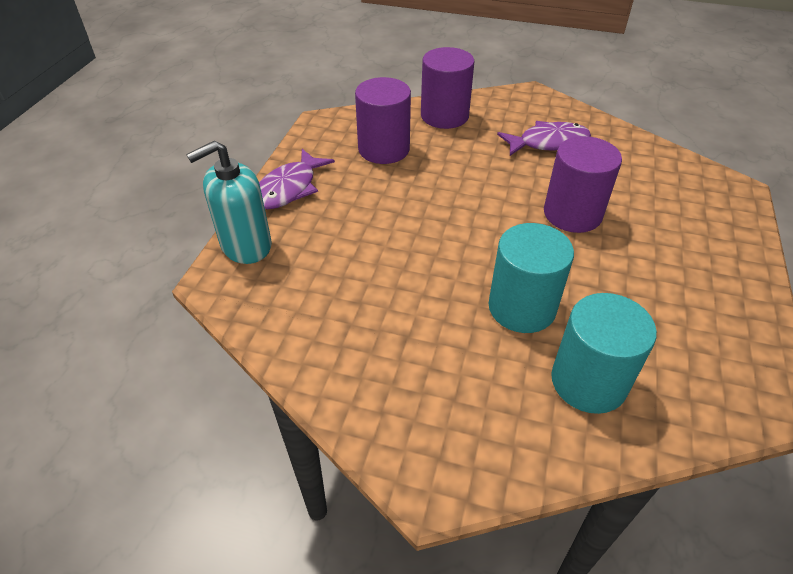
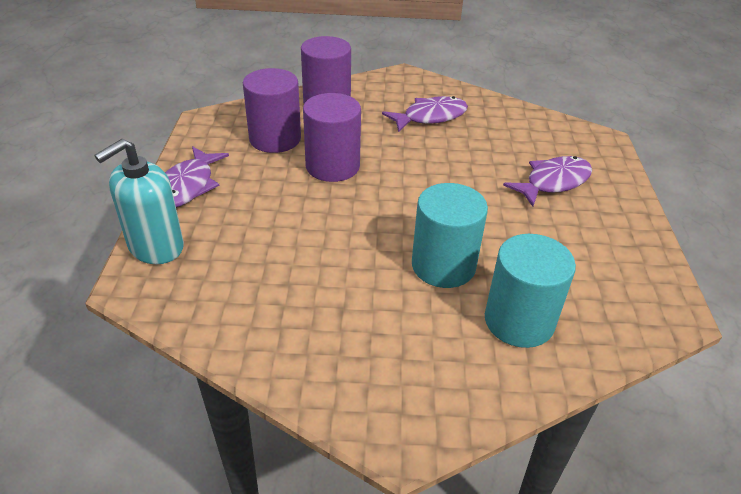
camera: 15 degrees left, 5 degrees down
purple cylinder [544,136,622,233] -> purple cylinder moved to [303,93,361,182]
none -> purple fish [503,156,592,207]

